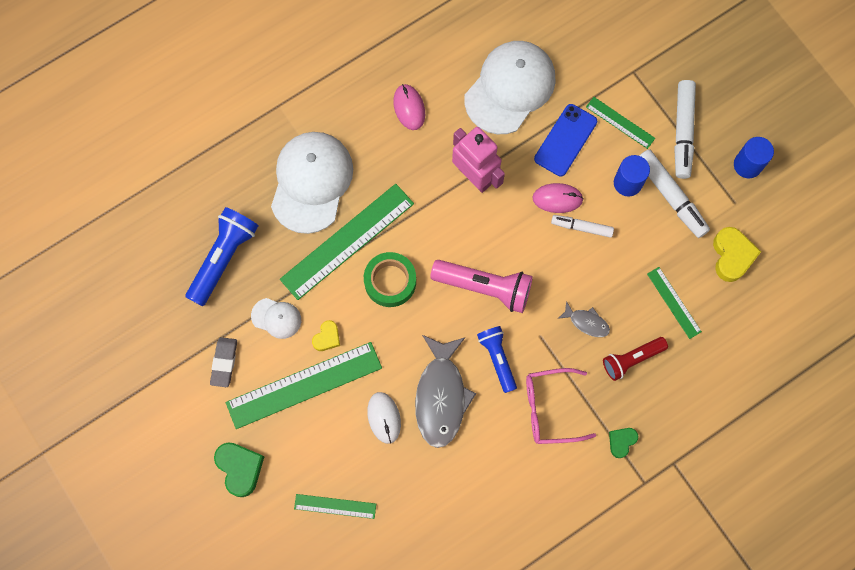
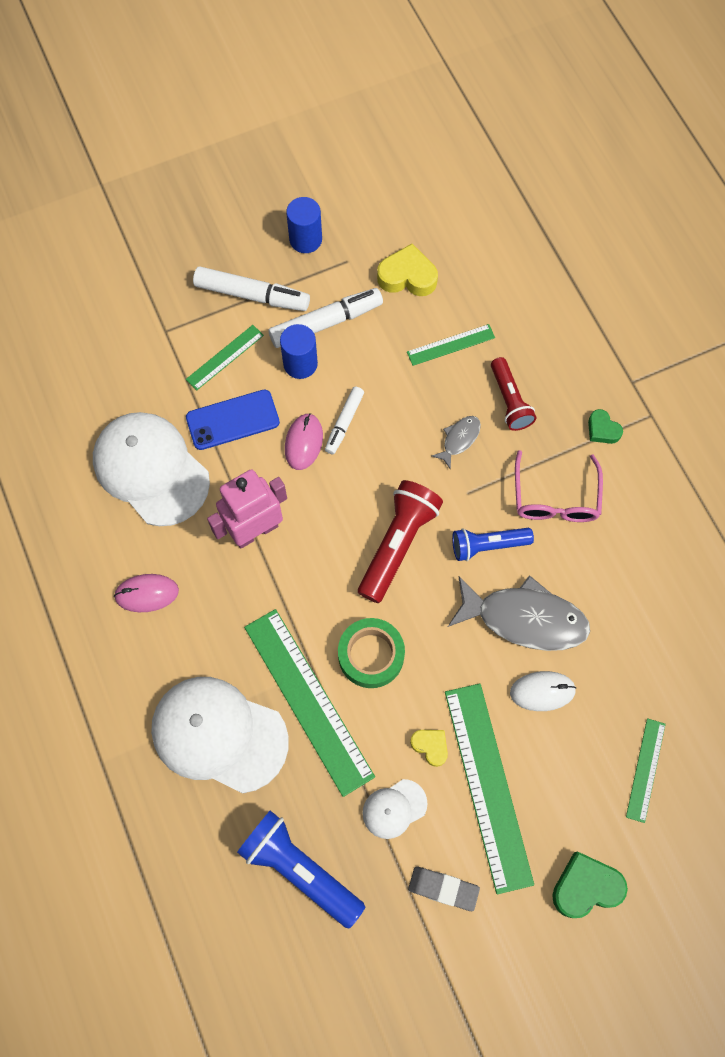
camera: 80 degrees left, 5 degrees down
white cap [251,298,301,339] -> white cap turned 150 degrees counterclockwise [362,779,428,839]
pink flashlight [430,260,533,313] -> red flashlight [358,480,443,603]
blue phone [534,104,597,176] -> blue phone turned 60 degrees counterclockwise [186,390,280,450]

